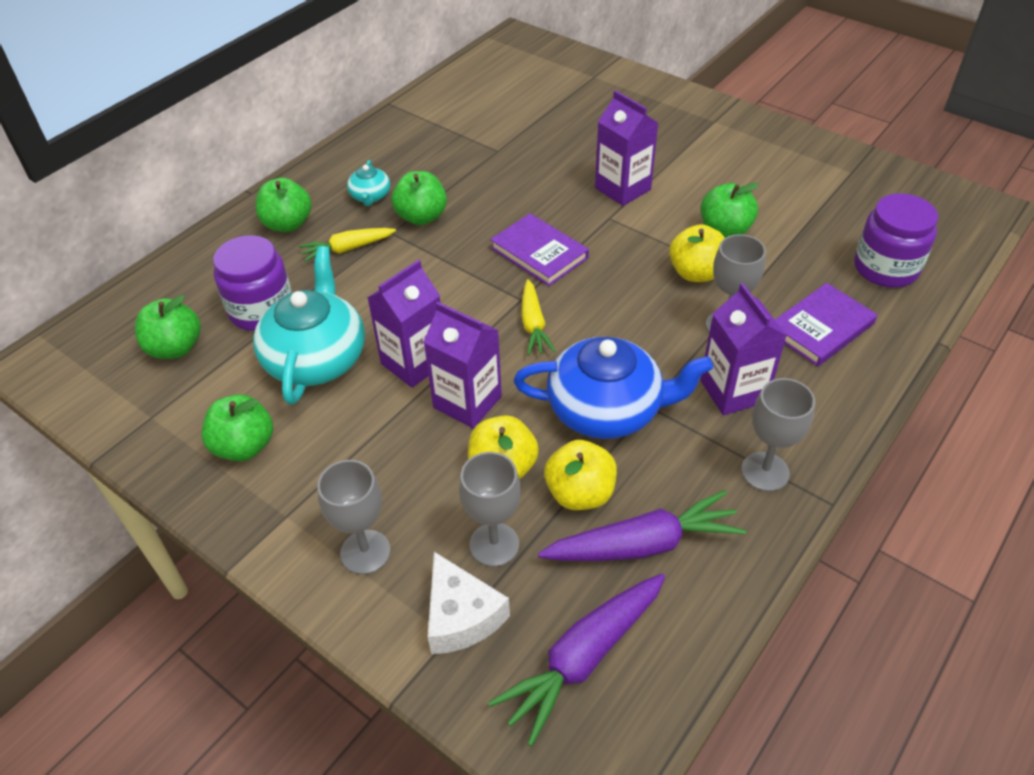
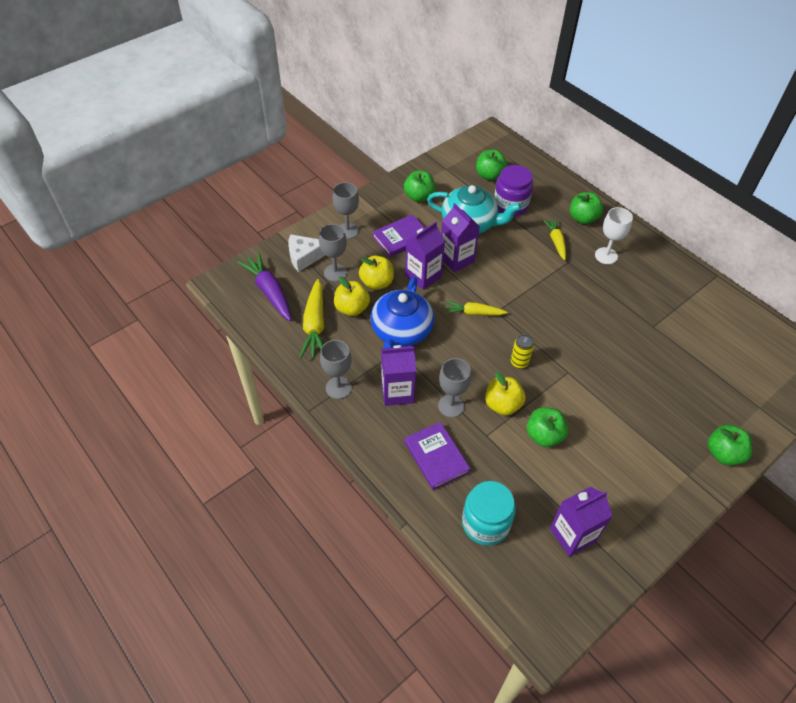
camera: 100 degrees right, 5 degrees up
turquoise teapot [347,160,390,206] -> white goblet [595,207,633,264]
green apple [391,171,447,225] -> green apple moved to [708,425,752,465]
purple book [490,213,589,286] -> purple book moved to [372,214,425,257]
purple carrot [538,490,746,561] -> yellow carrot [299,279,324,359]
purple carton [595,90,658,206] -> purple carton moved to [550,487,613,557]
purple jar [854,193,938,288] -> turquoise jar [462,481,516,546]
none -> yellow can [511,334,534,369]

